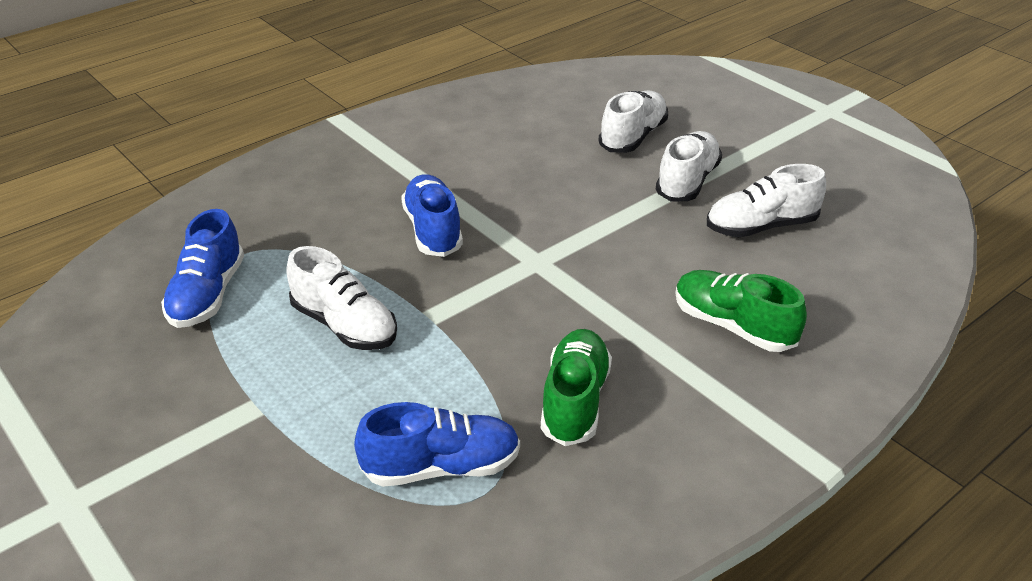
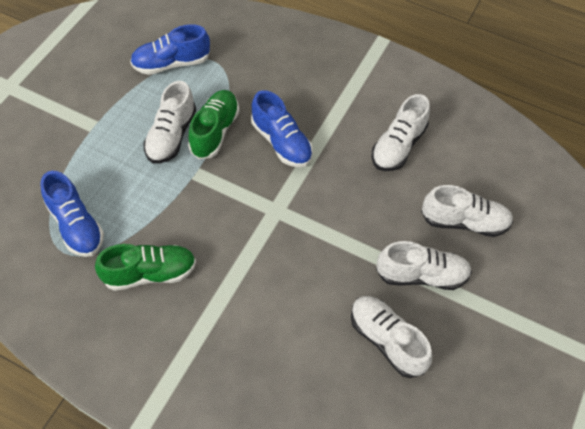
camera: 65 degrees right, 20 degrees up
blue shoe [401,174,463,257] -> blue shoe turned 90 degrees clockwise [251,90,313,168]
green shoe [676,270,807,352] -> green shoe moved to [188,90,240,159]
none -> white shoe [371,94,430,171]

